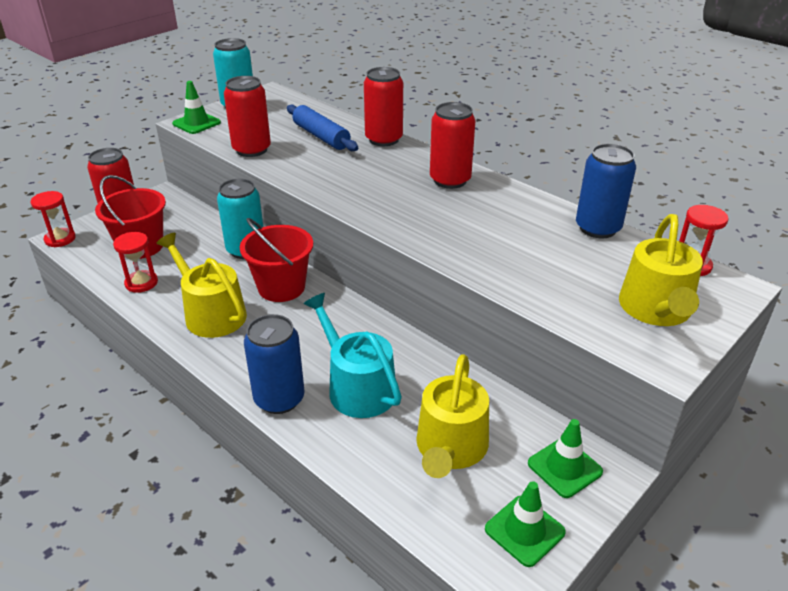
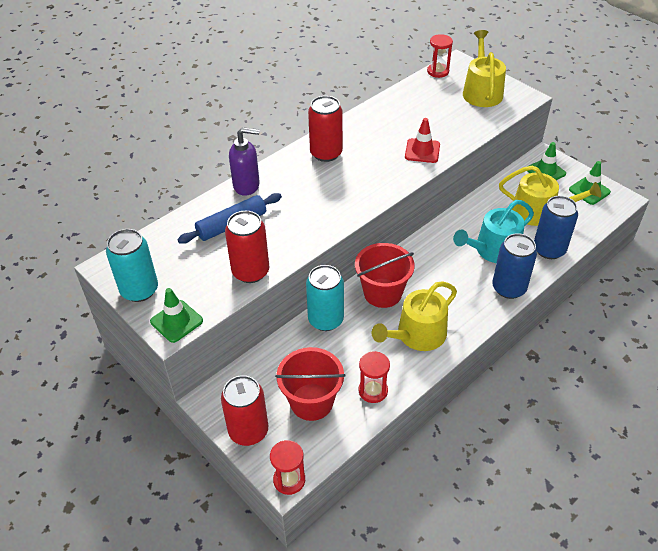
camera: 85 degrees left, 10 degrees up
red can [364,67,403,146] -> purple soap dispenser [229,127,260,196]
blue can [576,144,636,238] -> blue can moved to [534,196,578,259]
yellow watering can [619,214,703,326] -> yellow watering can turned 105 degrees counterclockwise [463,30,506,107]
none -> red traffic cone [405,118,440,163]

